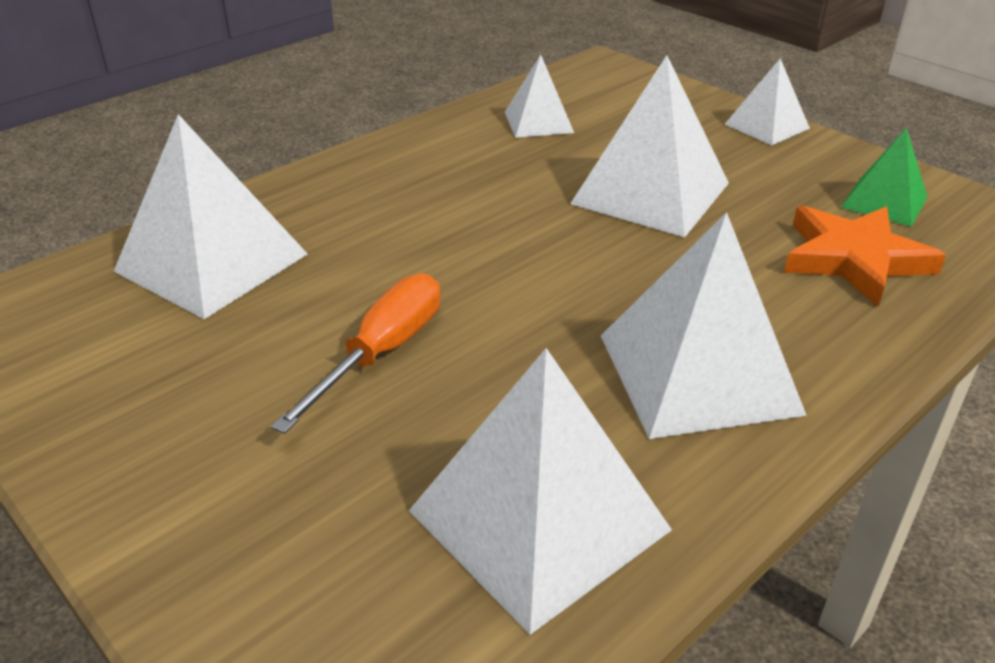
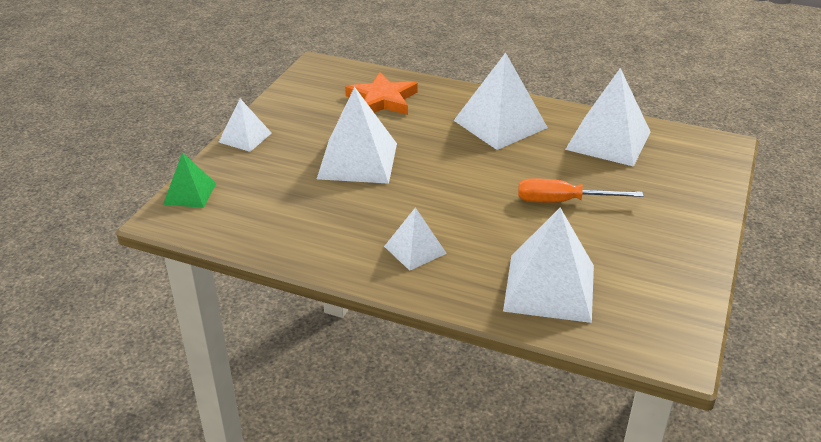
camera: 115 degrees left, 0 degrees up
white pyramid [505,55,574,138] -> white pyramid moved to [384,207,447,271]
green pyramid [841,127,927,227] -> green pyramid moved to [163,153,216,208]

